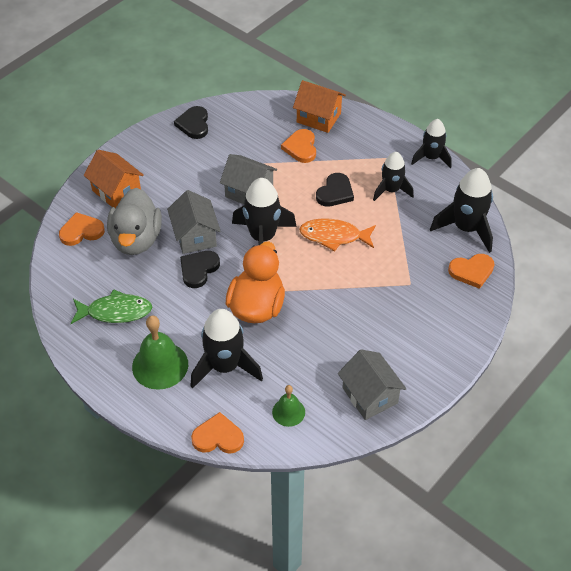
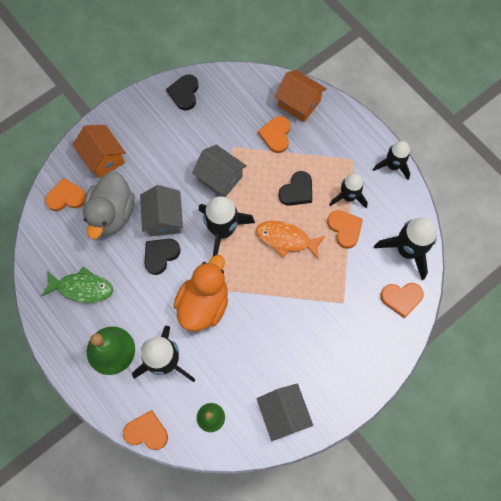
camera: 10 degrees right, 20 degrees up
none -> orange heart [327,210,363,249]

